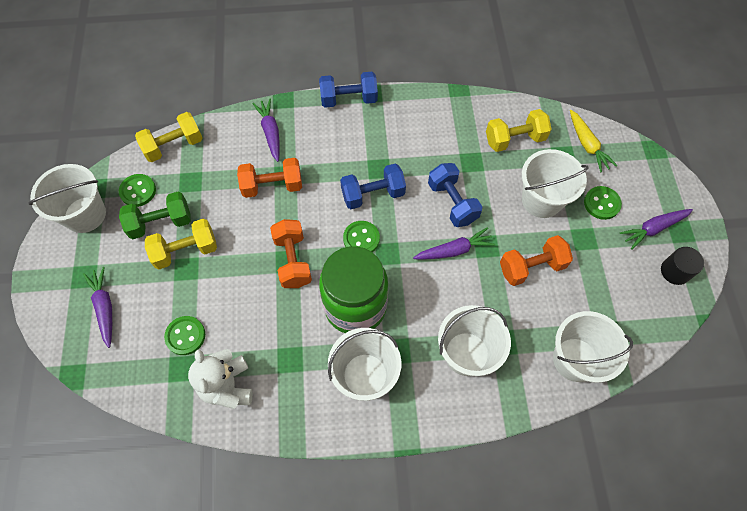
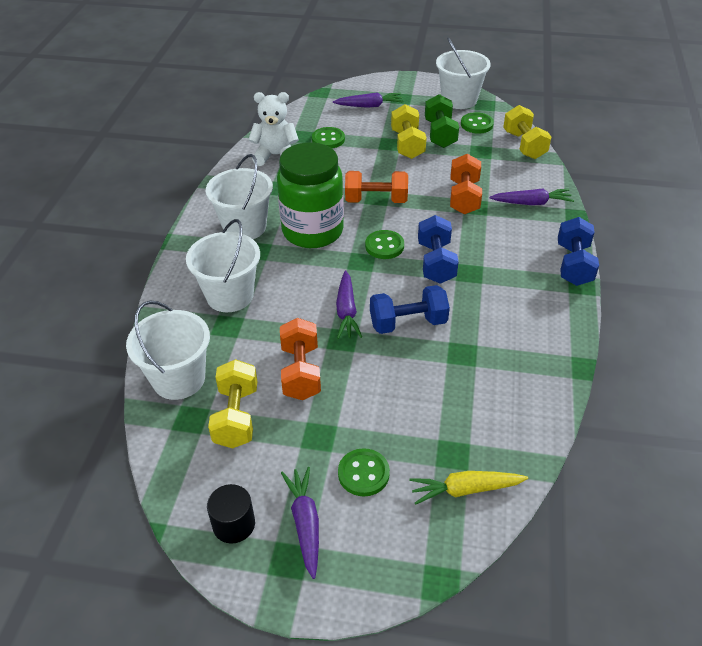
camera: 105 degrees right, 20 degrees down
yellow dumbbell [486,109,552,152] -> yellow dumbbell moved to [208,359,257,449]
white bucket [522,149,589,218] -> none

